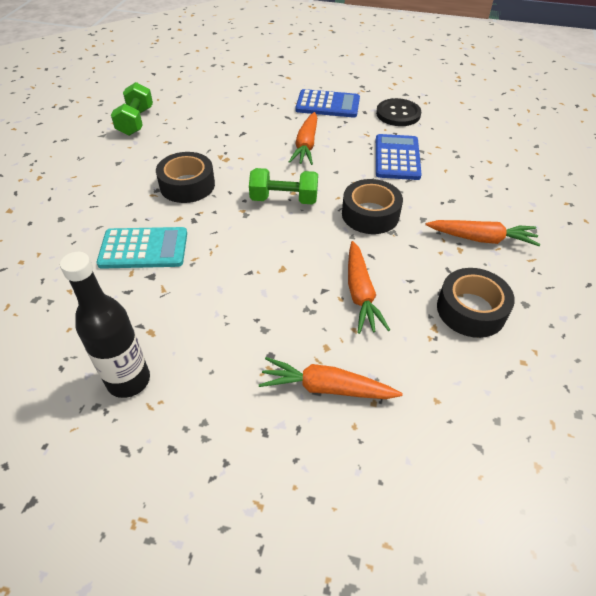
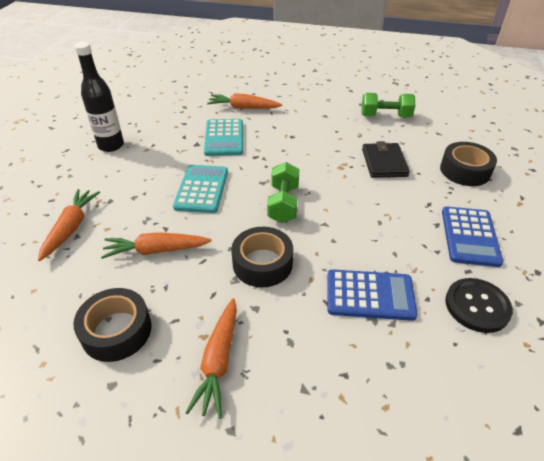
camera: 90 degrees right, 5 degrees down
black tape [156,152,215,203] -> black tape moved to [440,142,497,186]
orange carrot [289,112,317,165] -> orange carrot moved to [207,93,282,109]
none -> turquoise calculator [173,165,228,213]
none -> black wallet [362,141,410,178]

